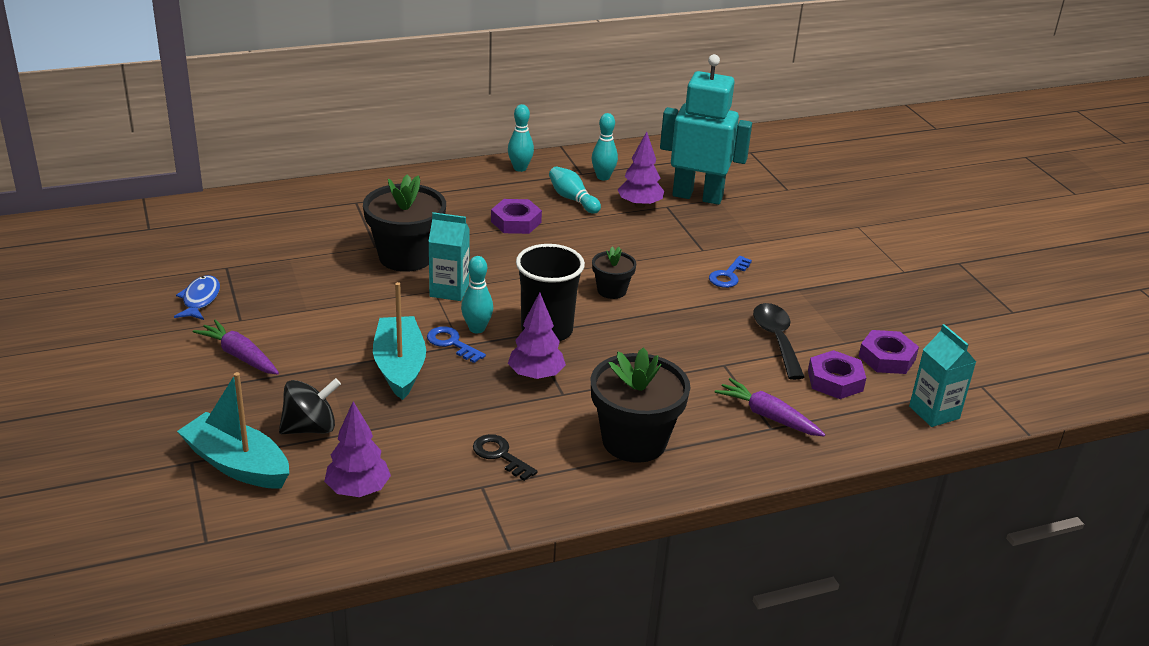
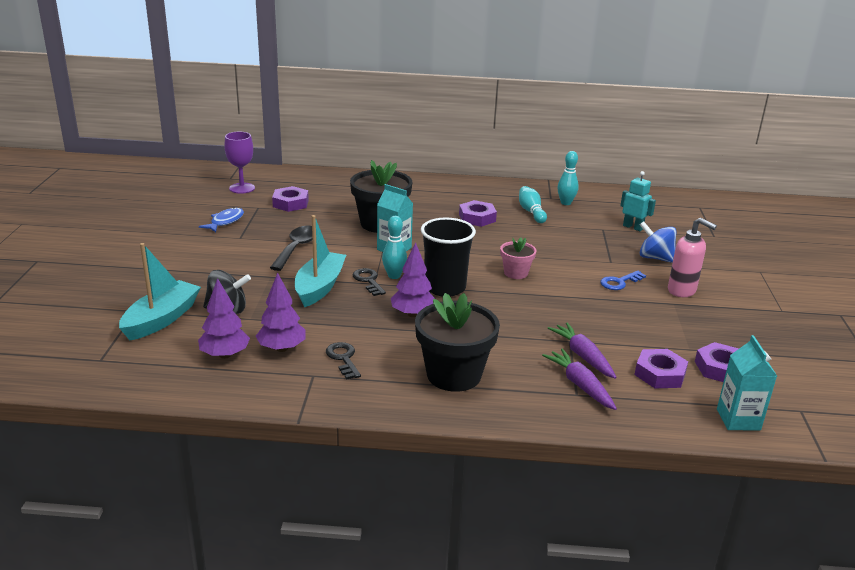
camera: 25 degrees right, 5 degrees down
turquoise boat [177,372,289,488] -> turquoise boat turned 60 degrees clockwise [119,243,201,340]
purple carrot [193,319,279,375] -> purple carrot moved to [548,322,616,379]
blue key [427,326,486,363] -> black key [353,268,386,296]
turquoise bowling pin [508,104,534,172] -> none
black flower pot [592,247,636,299] -> pink flower pot [500,237,537,279]
purple tree [617,132,664,208] -> purple tree moved to [256,272,306,352]
turquoise robot [660,54,752,205] -> turquoise robot [620,171,656,231], size x0.49
black spoon [753,303,805,380] -> black spoon moved to [270,226,312,271]
none -> purple goblet [224,132,255,194]
none -> purple nut [272,186,309,212]
none -> blue spinning top [640,221,676,263]
none -> pink soap dispenser [668,218,717,297]

